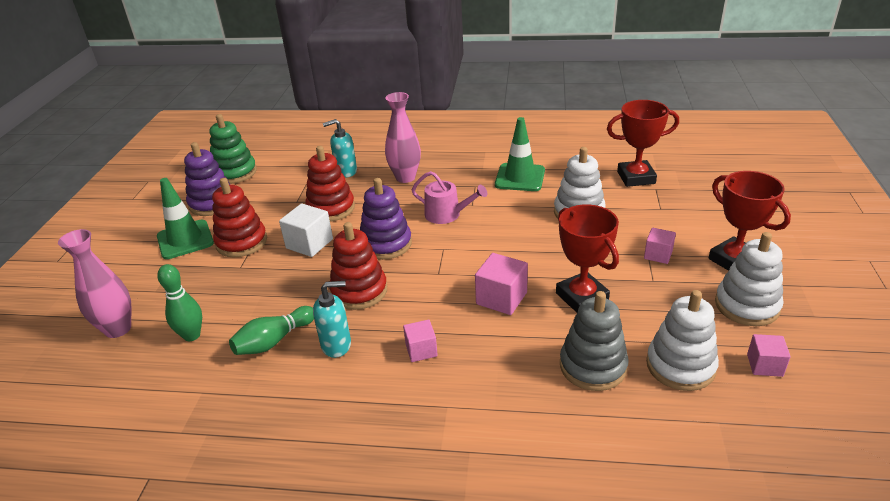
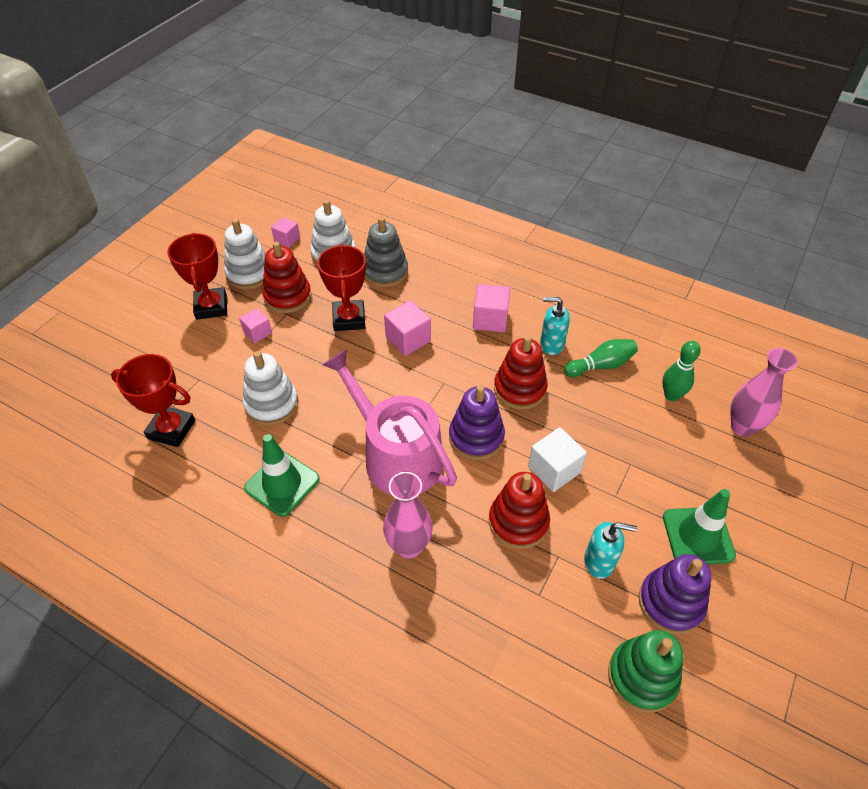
camera: 160 degrees left, 15 degrees up
red stacking toy [212,178,267,257] -> red stacking toy moved to [262,242,311,313]
turquoise soap dispenser [323,119,357,178] -> turquoise soap dispenser moved to [584,522,637,579]
pink cube [403,320,438,362] -> pink cube [473,284,510,332], size x1.56
pink watering can [412,171,487,224] -> pink watering can [322,349,457,495], size x1.93

